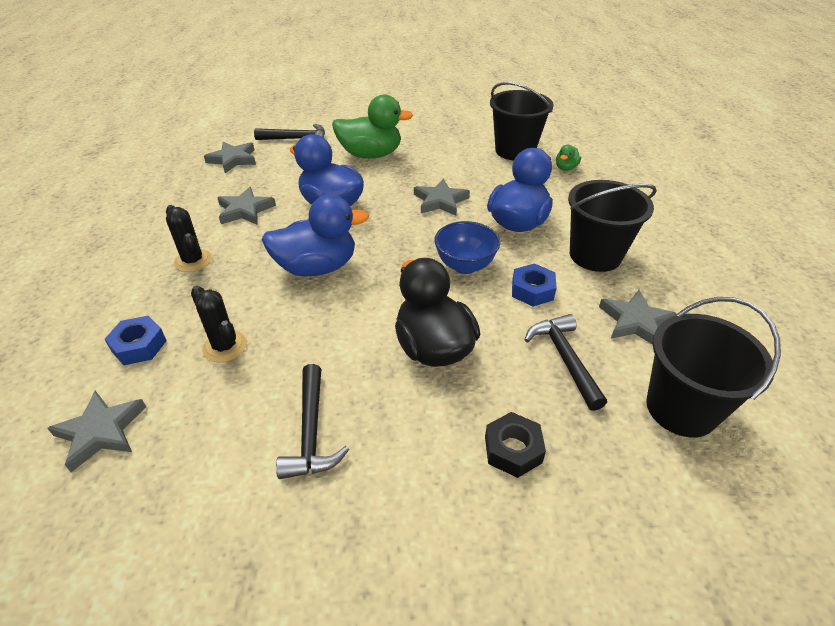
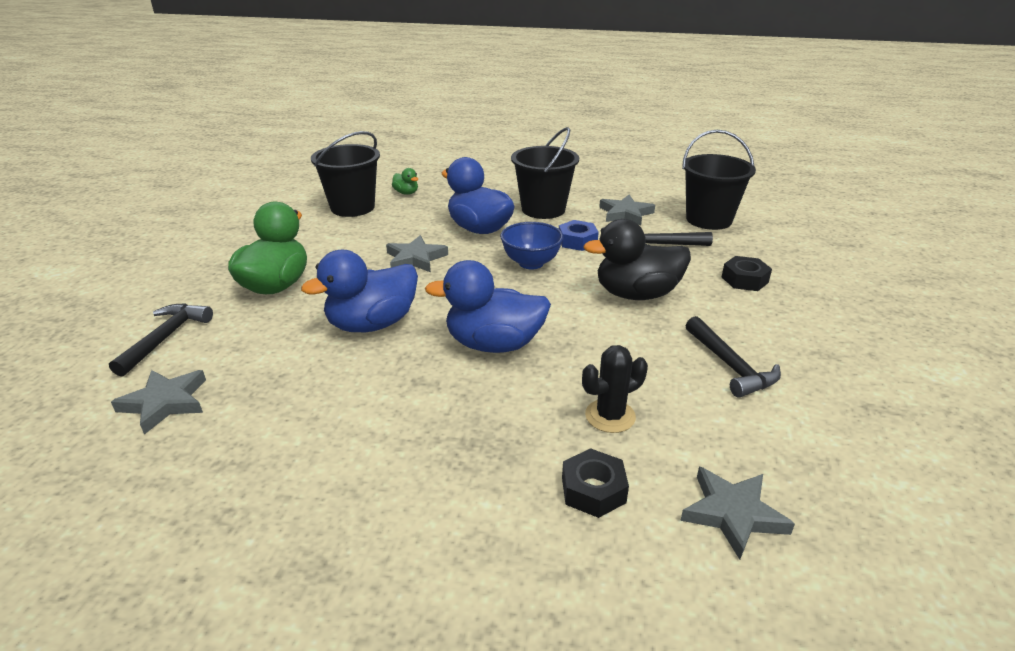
camera: 75 degrees left, 10 degrees down
blue nut [104,316,167,365] -> black nut [562,448,629,518]
black cactus [166,205,212,272] -> none
grey star [217,187,276,224] -> none
blue duck [262,195,369,277] -> blue duck turned 90 degrees counterclockwise [425,260,551,353]
black hammer [276,364,349,479] -> black hammer turned 60 degrees clockwise [685,316,781,398]

